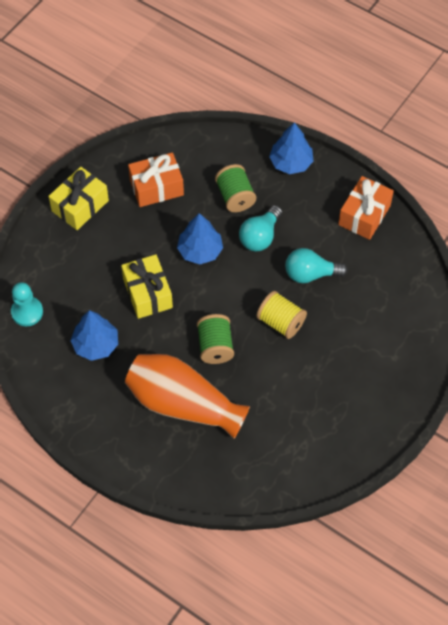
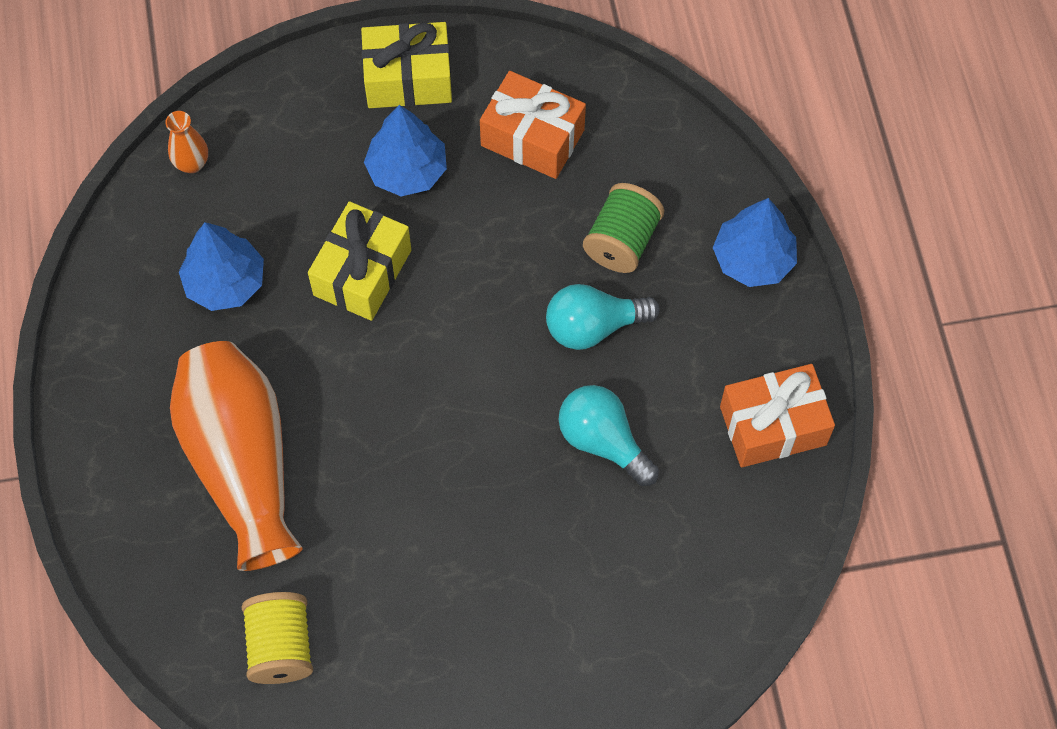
camera: 45 degrees right, 5 degrees up
turquoise pawn [11,282,43,326] -> orange vase [165,111,208,173]
blue tree [177,213,223,264] -> blue tree moved to [364,105,447,196]
green spool [197,314,234,364] -> none
yellow spool [256,291,307,339] -> yellow spool moved to [242,592,313,684]

